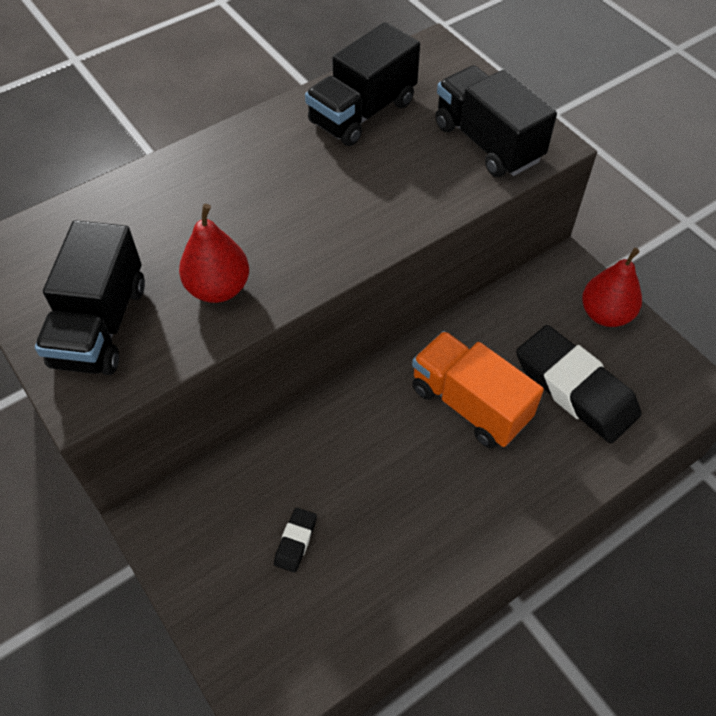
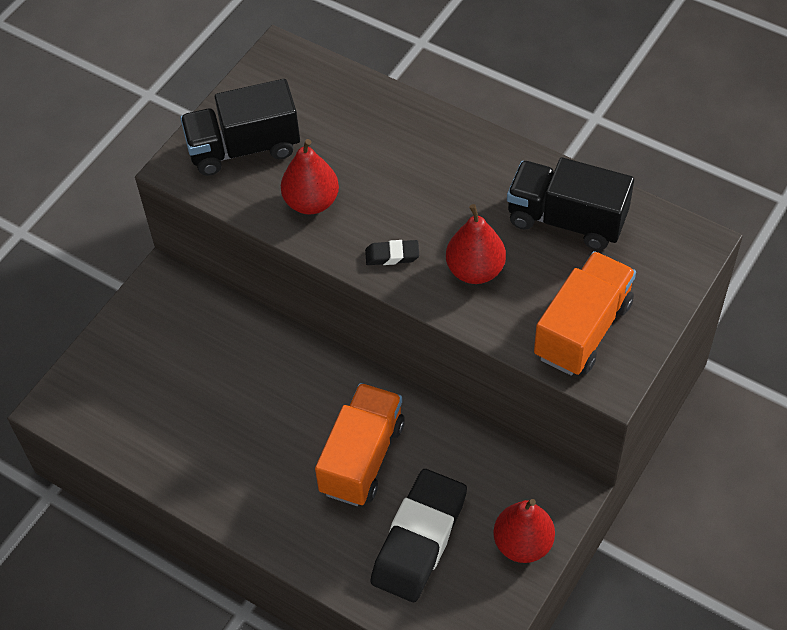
camera: 70 degrees right, 0 degrees up
black eraser [274,508,317,573] -> black eraser moved to [365,240,419,265]
black truck [435,66,557,177] -> orange truck [534,251,636,375]
none -> red pear [446,204,506,284]

